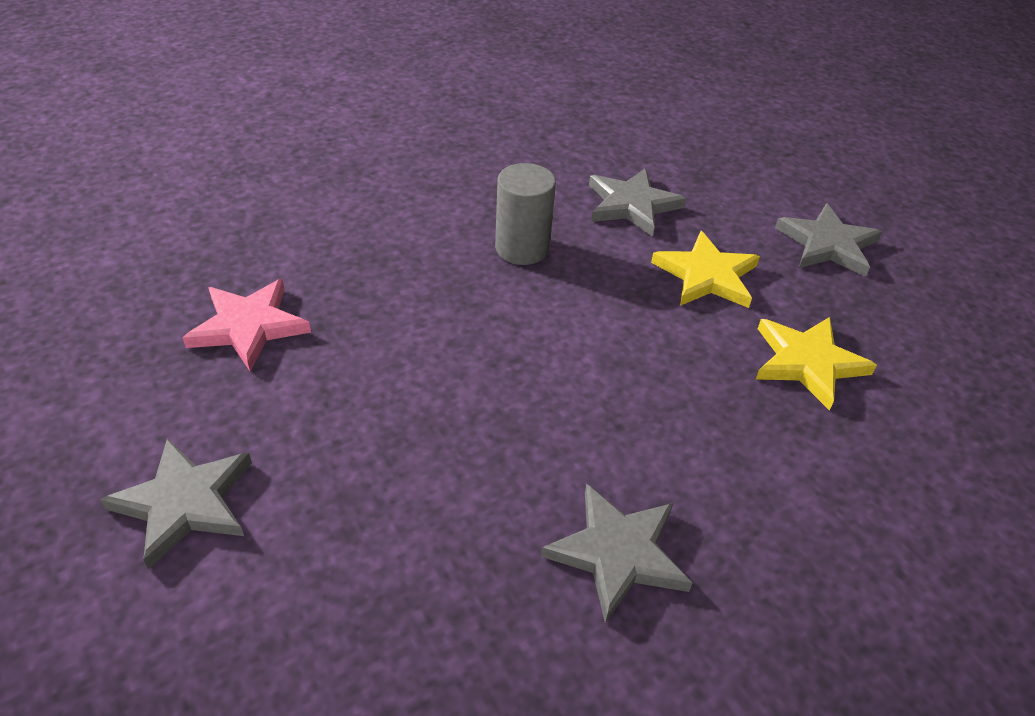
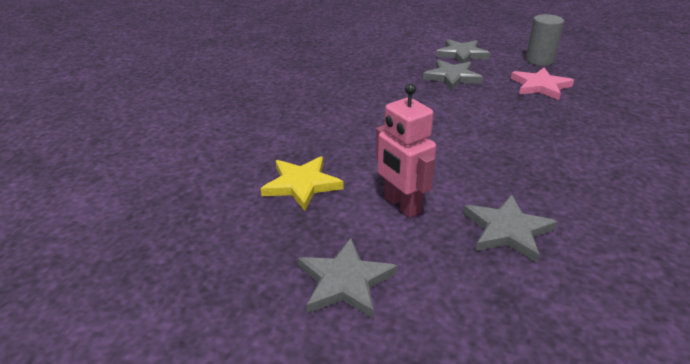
camera: 145 degrees right, 10 degrees down
grey cylinder [495,163,556,265] -> grey cylinder moved to [526,14,564,66]
grey star [541,484,692,623] -> grey star moved to [423,60,483,91]
yellow star [651,231,760,308] -> pink robot [375,83,436,218]

